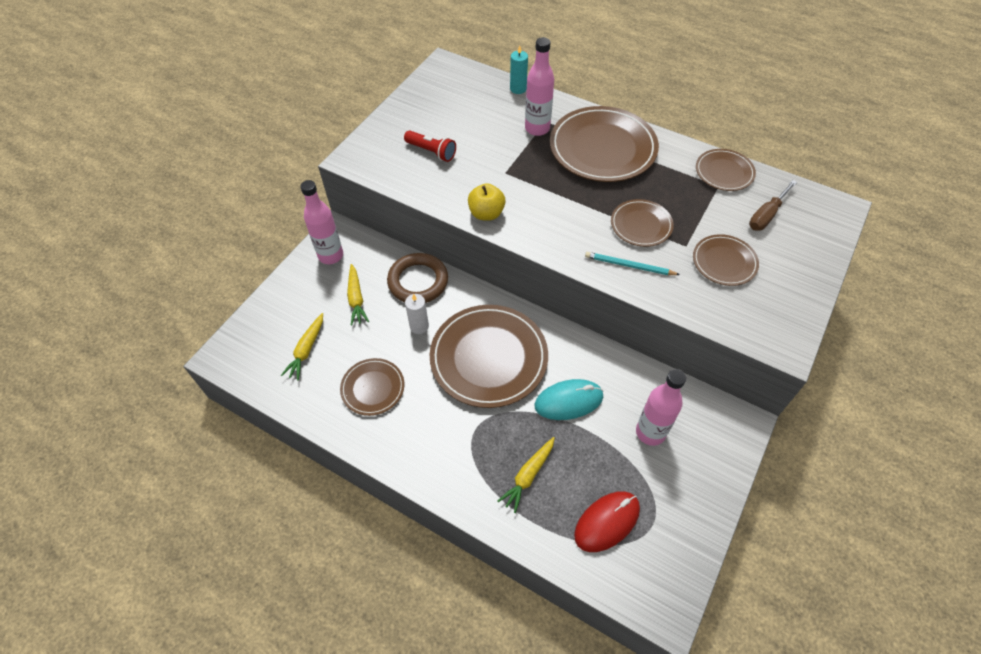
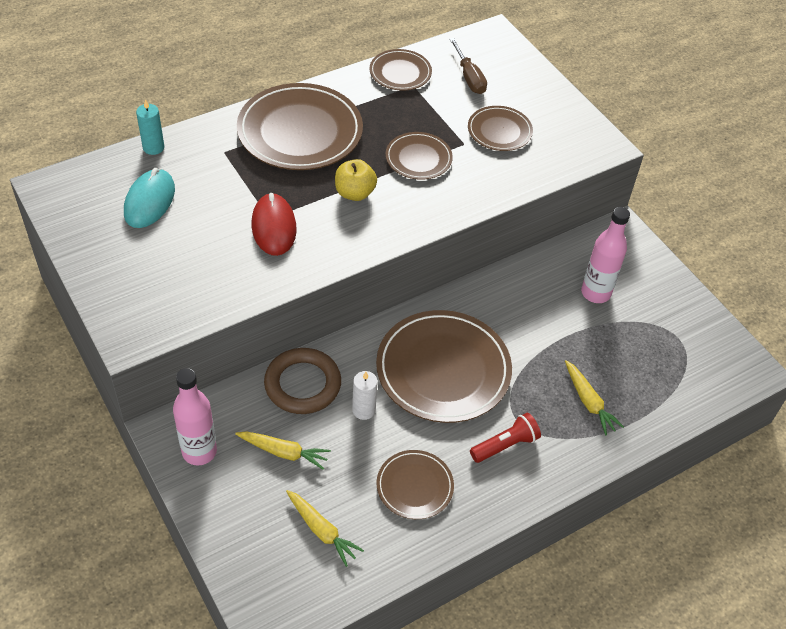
camera: 65 degrees left, 5 degrees down
red flashlight [404,130,456,162] -> red flashlight moved to [470,413,541,463]
yellow apple [468,183,506,221] -> yellow apple moved to [335,159,377,201]
pink bottle [525,37,554,136] -> none
turquoise mouse [535,379,603,420] -> turquoise mouse moved to [124,168,175,228]
red mouse [574,491,640,552] -> red mouse moved to [252,193,297,256]
turquoise pencil [585,252,680,275] -> none

